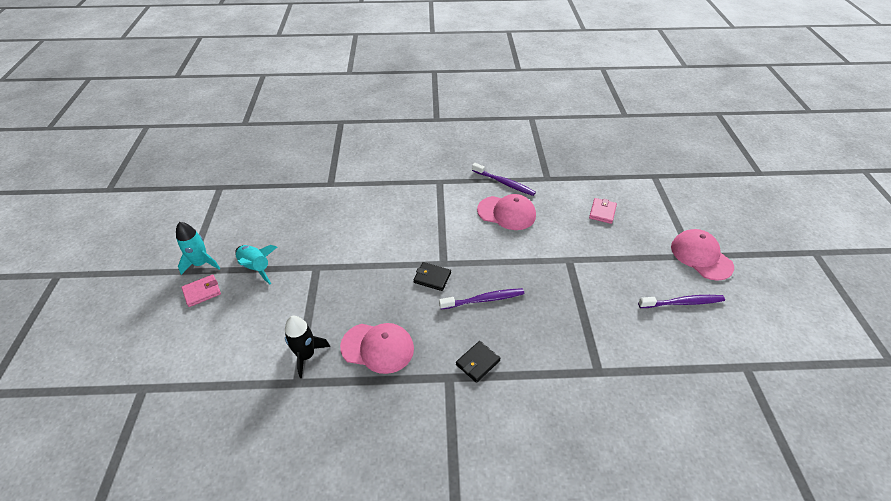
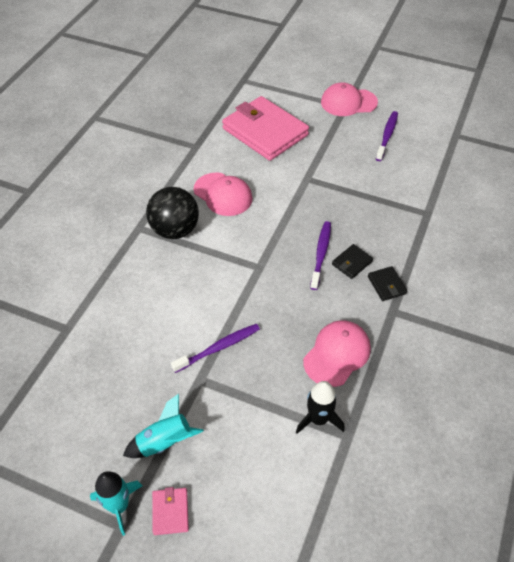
camera: 65 degrees left, 5 degrees up
black wallet [413,262,451,291] -> black wallet moved to [332,244,373,279]
purple toothbrush [472,163,536,196] -> purple toothbrush moved to [171,324,260,373]
pink cap [477,194,536,230] -> pink cap turned 90 degrees clockwise [194,172,253,216]
pink wallet [589,198,617,224] -> pink wallet [222,96,309,161], size x2.47
none -> black ball [146,187,199,239]

